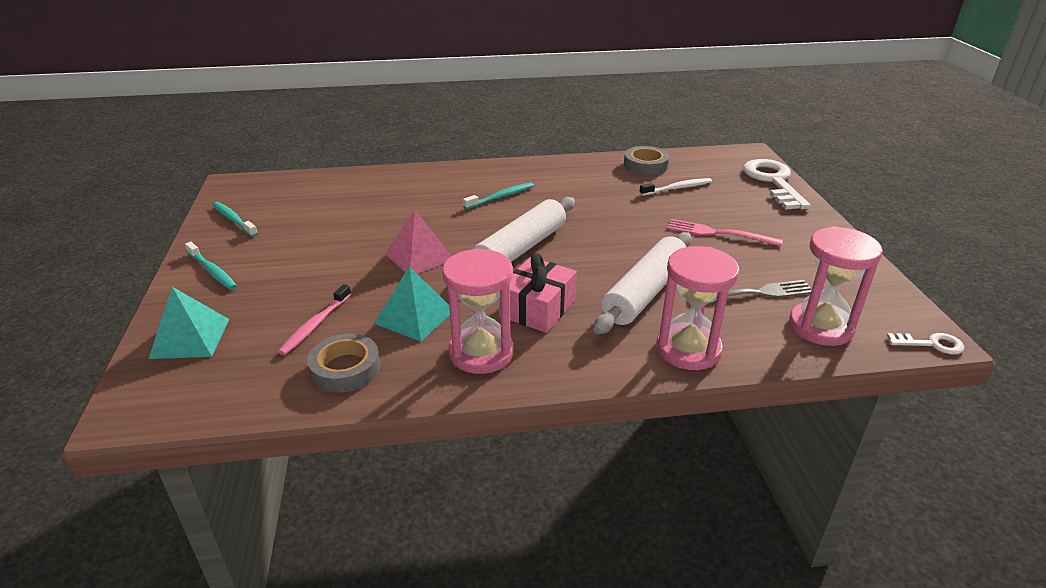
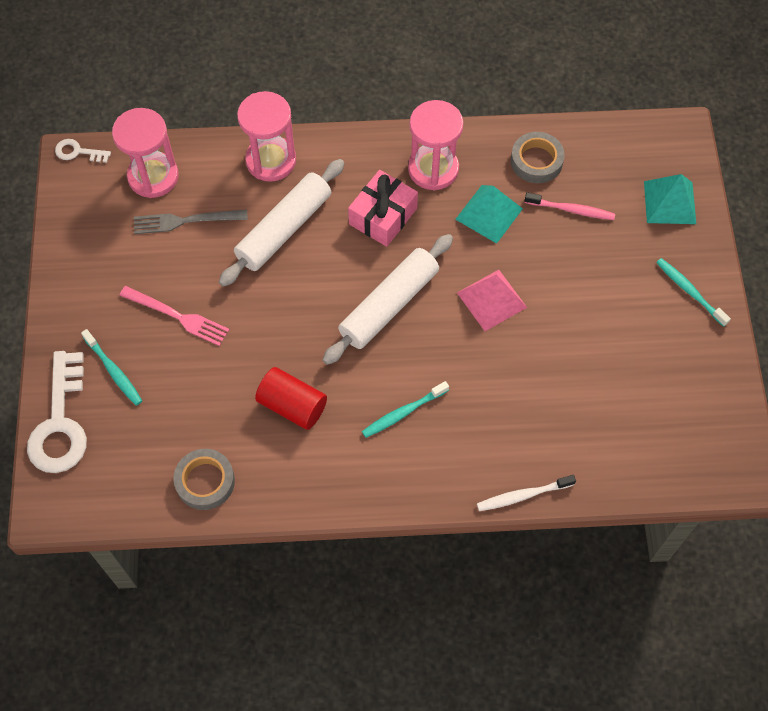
camera: 175 degrees left, 30 degrees up
turquoise toothbrush [212,202,258,237] -> turquoise toothbrush moved to [81,329,142,406]
pink toothbrush [278,284,351,355] -> pink toothbrush turned 75 degrees clockwise [525,192,615,220]
white toothbrush [639,178,712,196] -> white toothbrush moved to [477,475,576,511]
none -> red cylinder [255,367,327,430]

